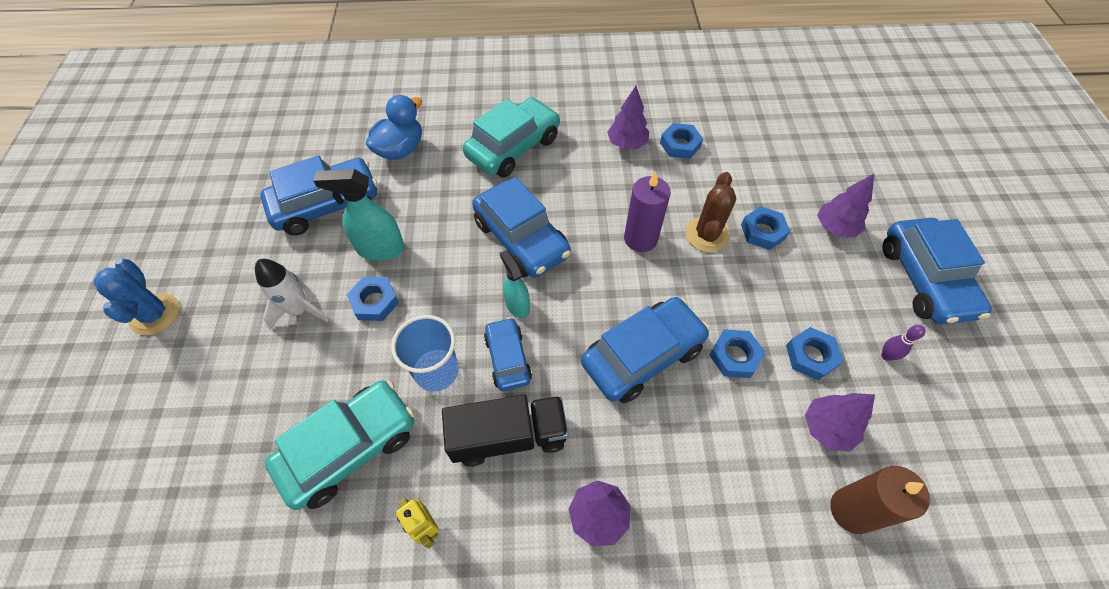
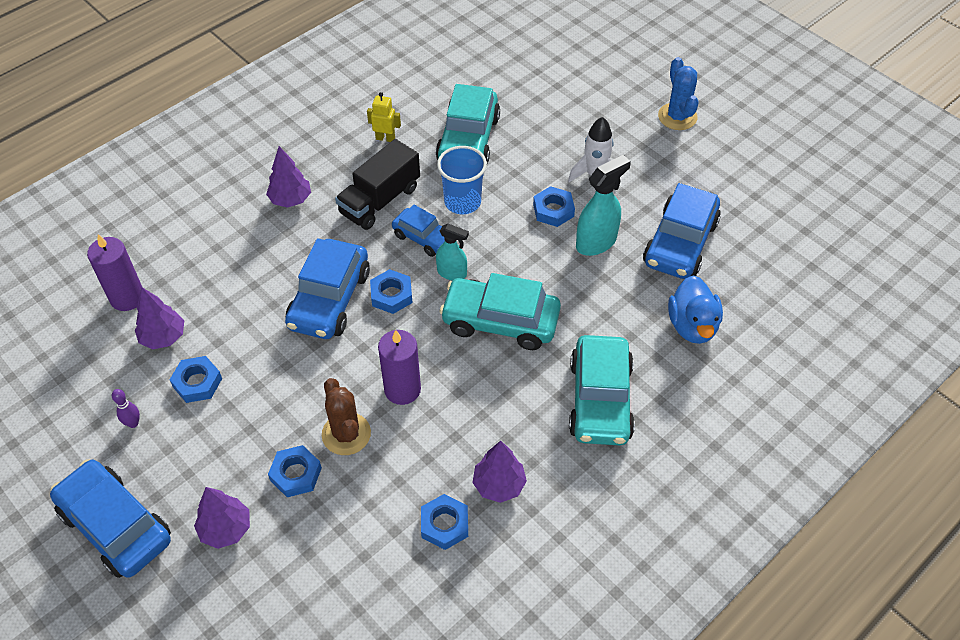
camera: 140 degrees right, 5 degrees down
blue cactus [94,258,180,335] -> blue cactus turned 45 degrees clockwise [658,57,699,130]
blue car [472,177,571,278] -> turquoise car [439,273,561,350]
blue nut [709,329,765,378] -> blue nut moved to [370,269,413,314]
brown candle [830,466,930,534] -> purple candle [87,234,142,311]

